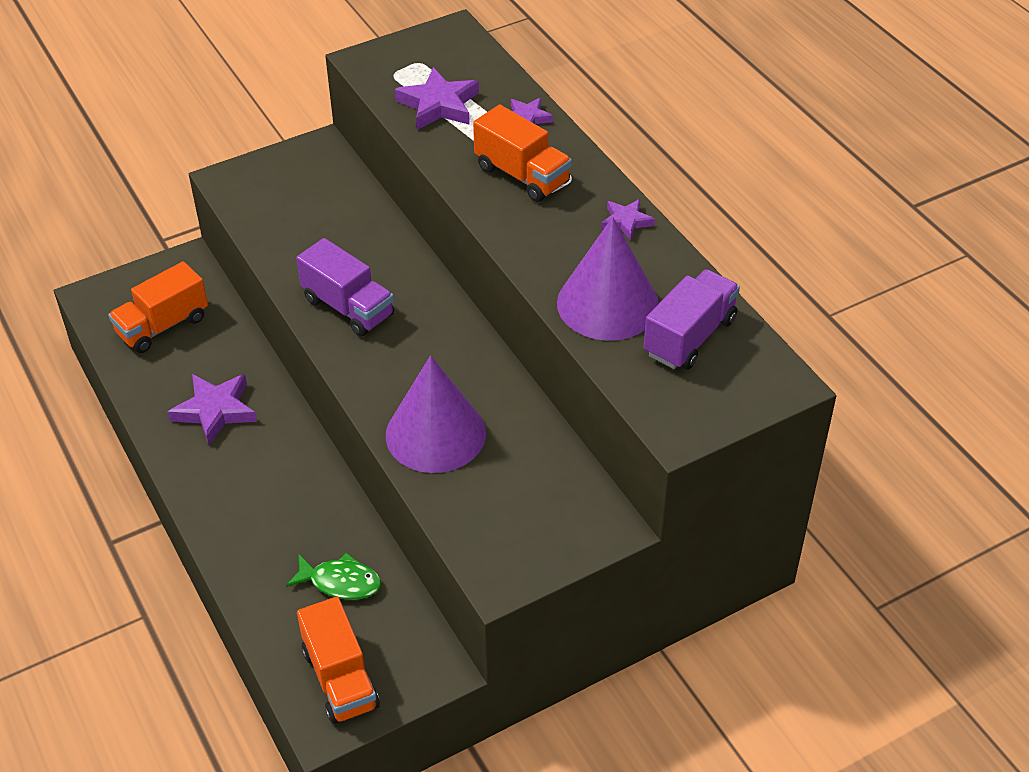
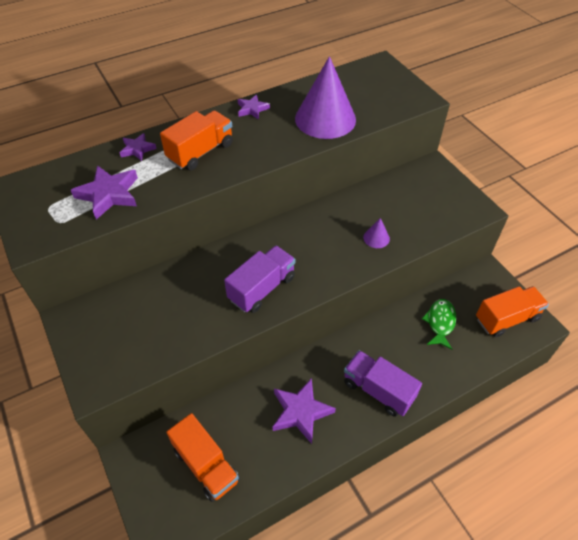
camera: 90 degrees left, 5 degrees up
purple cone [386,356,486,473] -> purple cone [363,218,390,248], size x0.42
purple truck [644,269,740,370] -> purple truck moved to [344,350,422,417]

